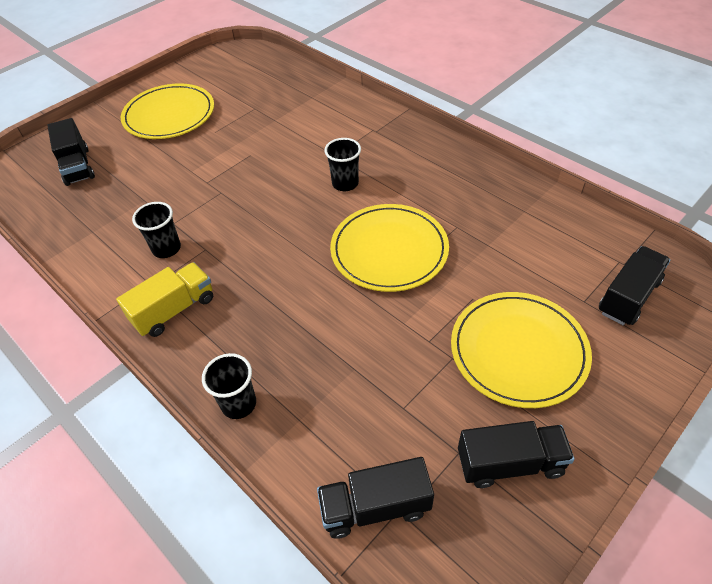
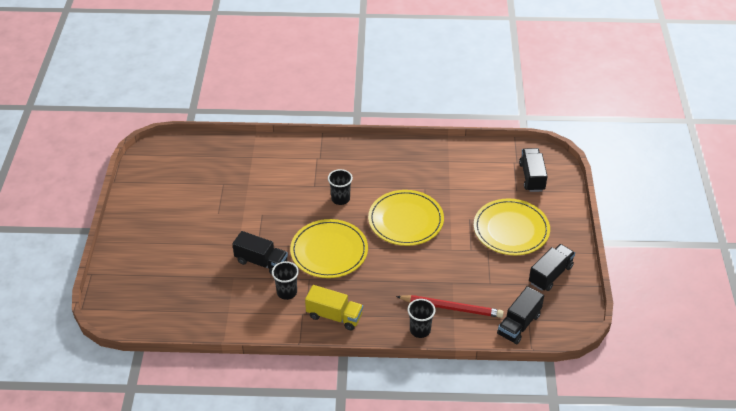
camera: 45 degrees left, 5 degrees down
black truck [47,118,95,186] -> black truck moved to [232,231,288,275]
yellow truck [116,262,213,337] -> yellow truck turned 105 degrees clockwise [305,285,363,330]
yellow plate [121,83,214,139] -> yellow plate moved to [290,219,368,278]
none -> red pencil [396,295,504,318]

